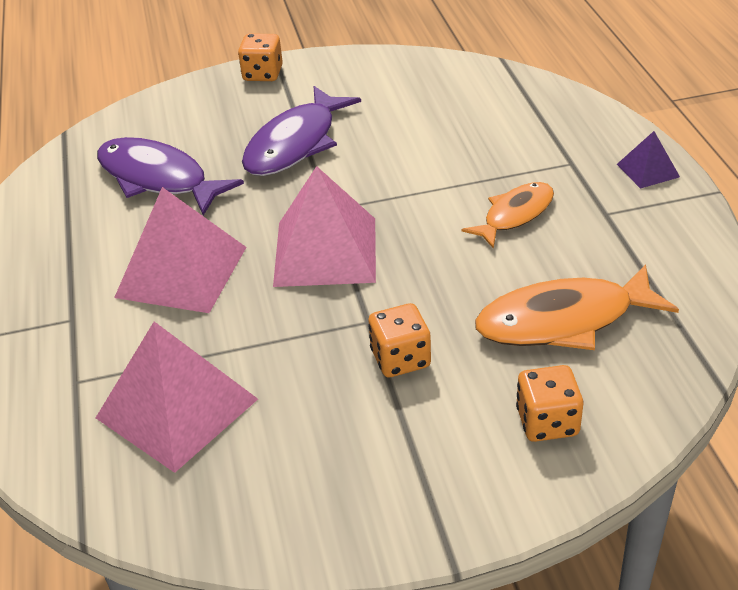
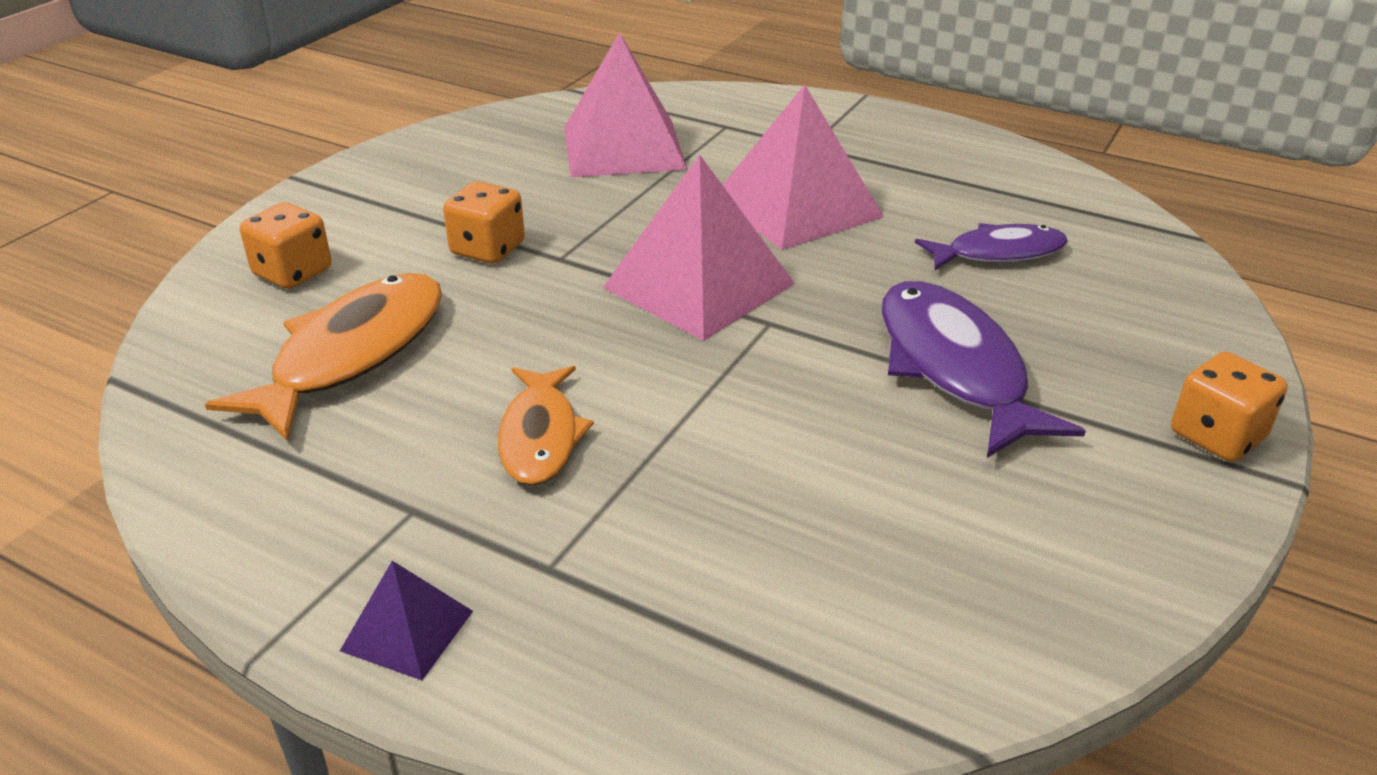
camera: 130 degrees right, 5 degrees down
purple fish [97,137,244,216] -> purple fish [915,223,1068,270], size x0.63

